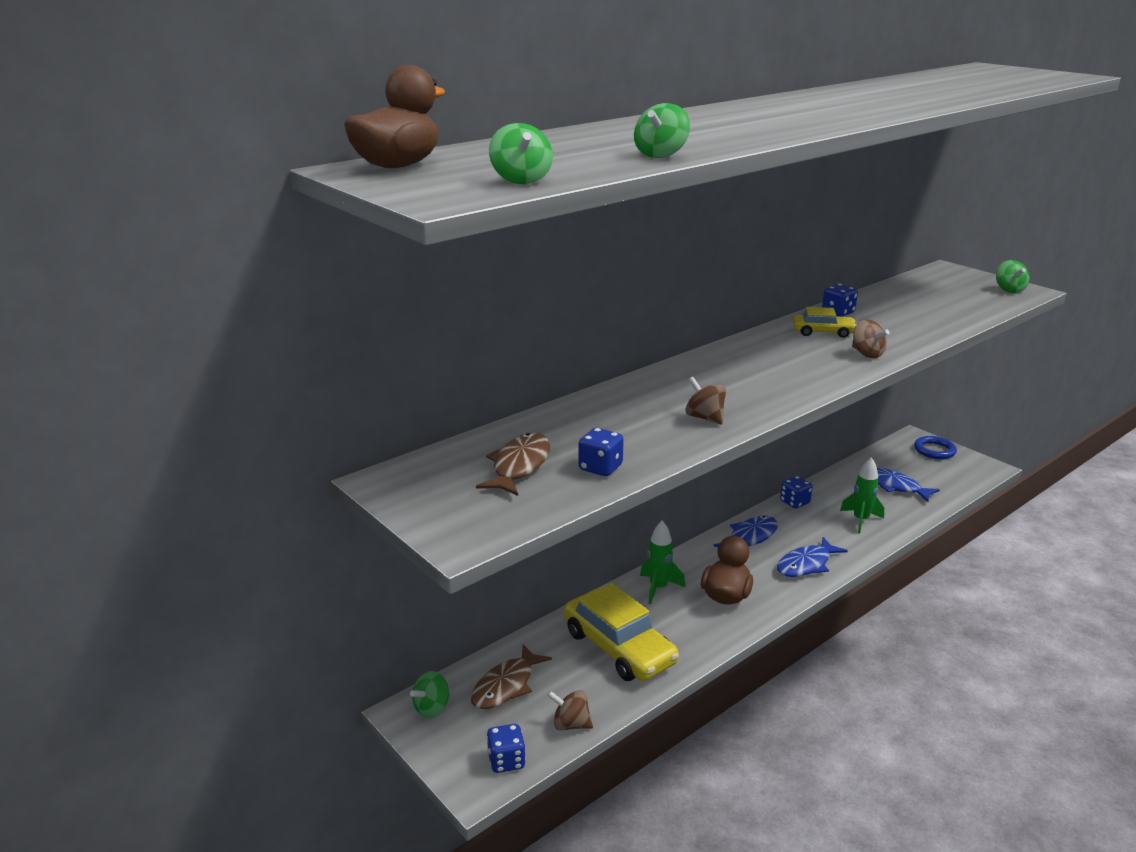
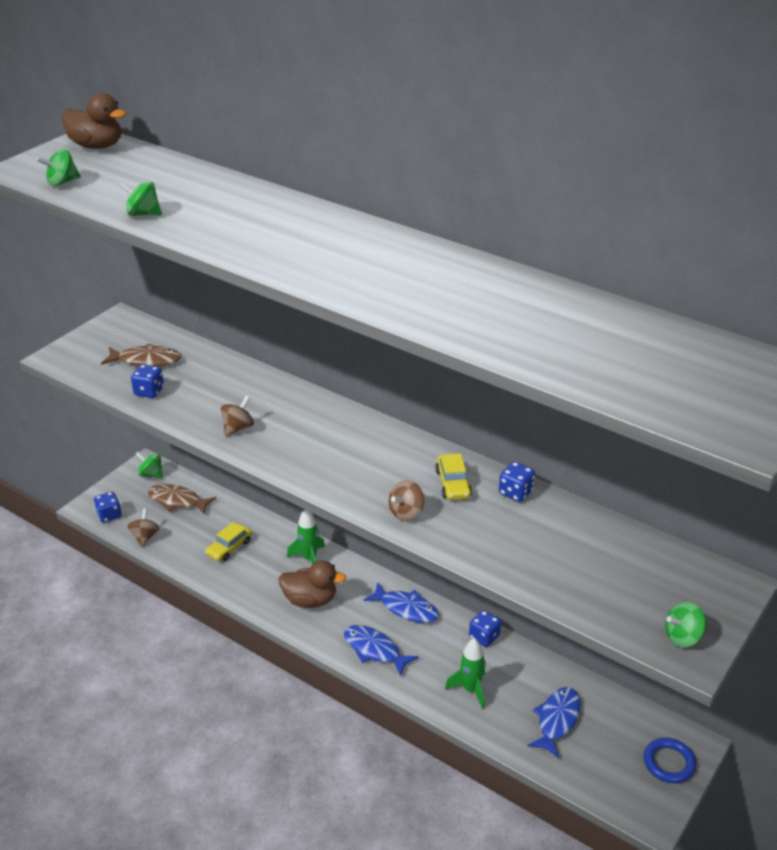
camera: 75 degrees right, 10 degrees up
yellow car [564,583,679,681] -> yellow car [205,522,252,561], size x0.52

